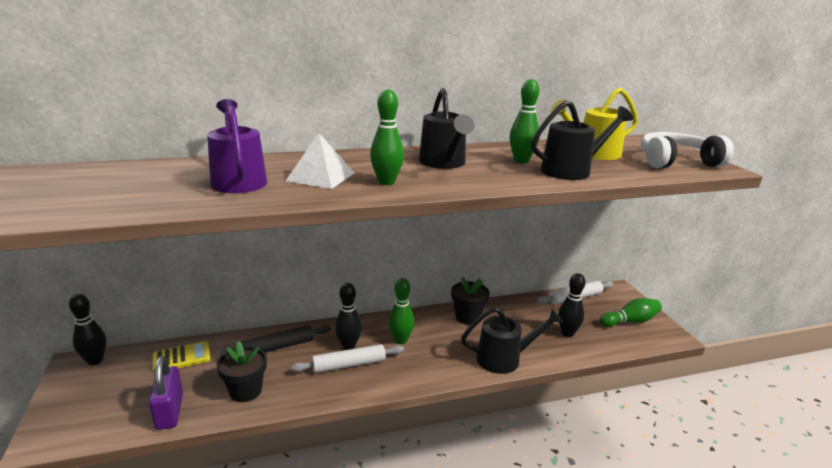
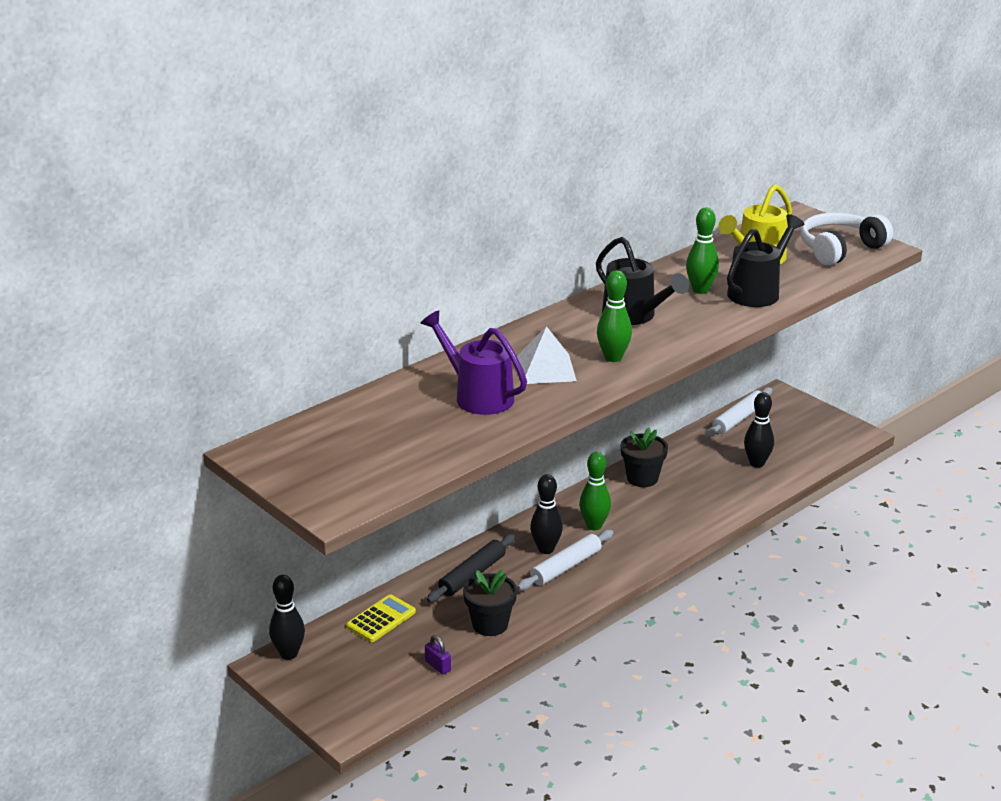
camera: 25 degrees left, 5 degrees up
purple padlock [149,356,183,430] -> purple padlock [425,635,451,675], size x0.52
black watering can [461,307,563,374] -> none
green bowling pin [600,298,662,327] -> none

